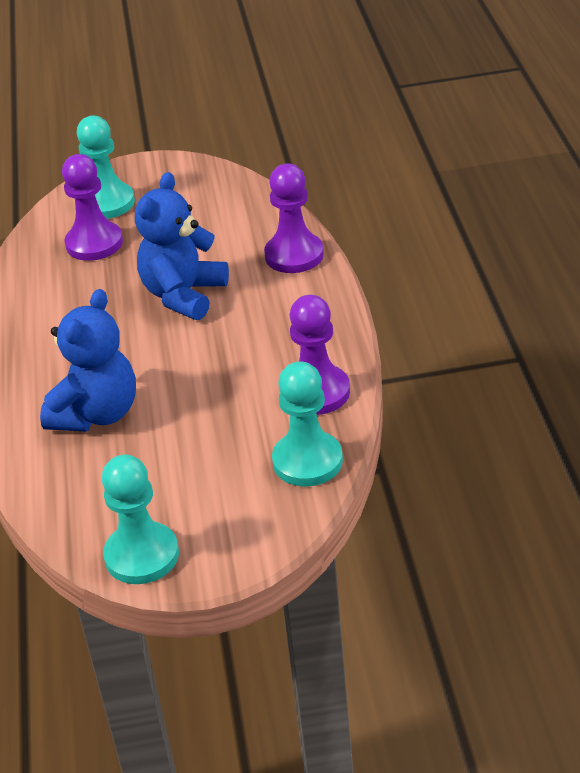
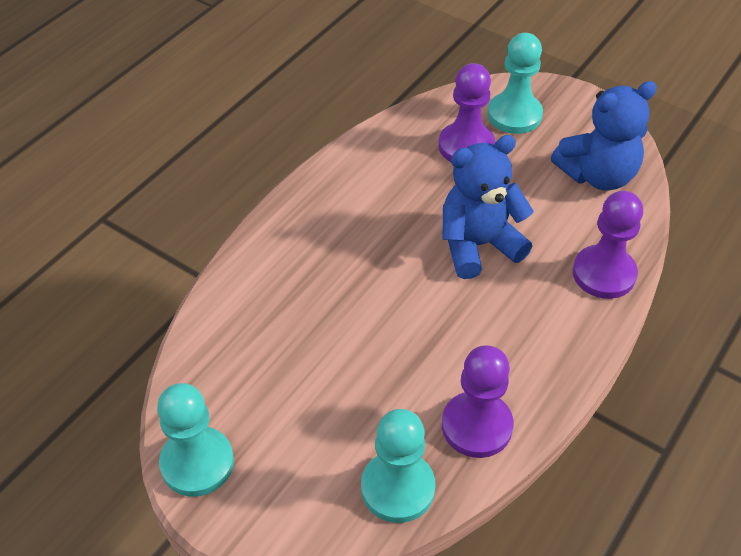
camera: 40 degrees right, 10 degrees up
blue teddy bear [40,289,136,432] -> blue teddy bear moved to [551,81,657,191]

